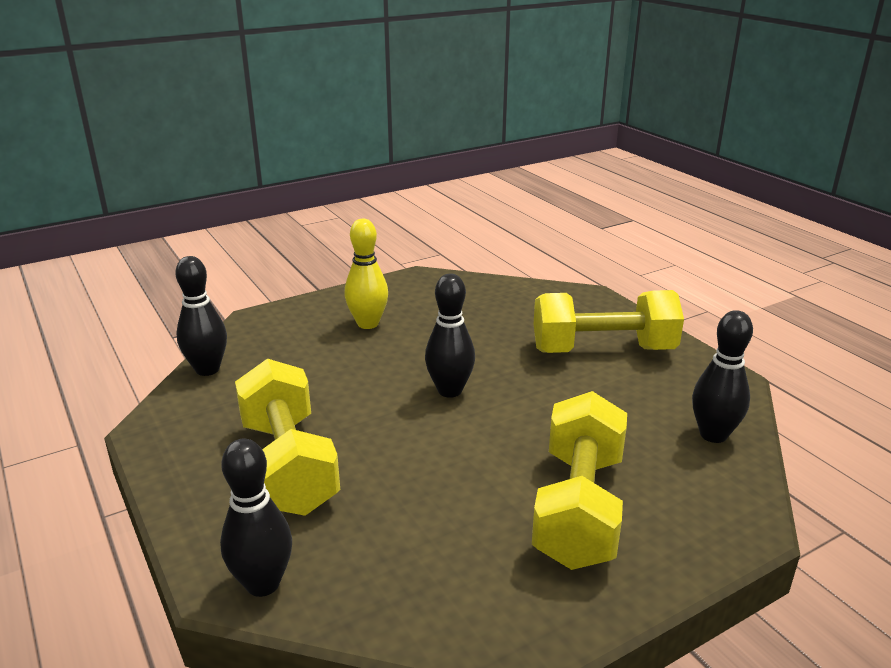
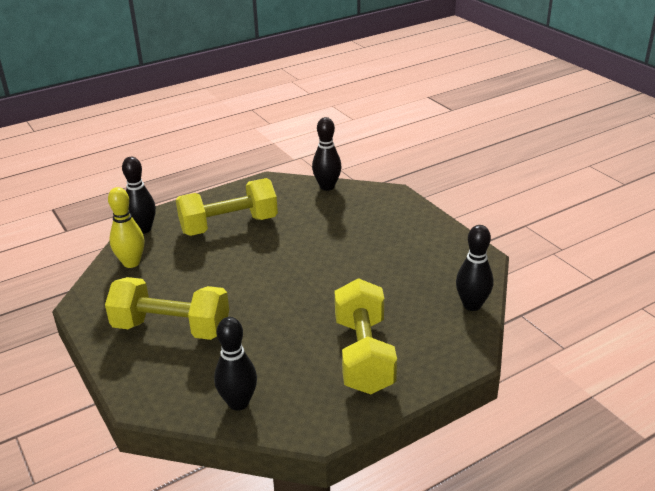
camera: 90 degrees right, 5 degrees up
yellow bowling pin [344,219,388,329] -> yellow bowling pin moved to [108,187,144,268]
black bowling pin [425,274,475,398] -> black bowling pin moved to [456,225,493,311]

